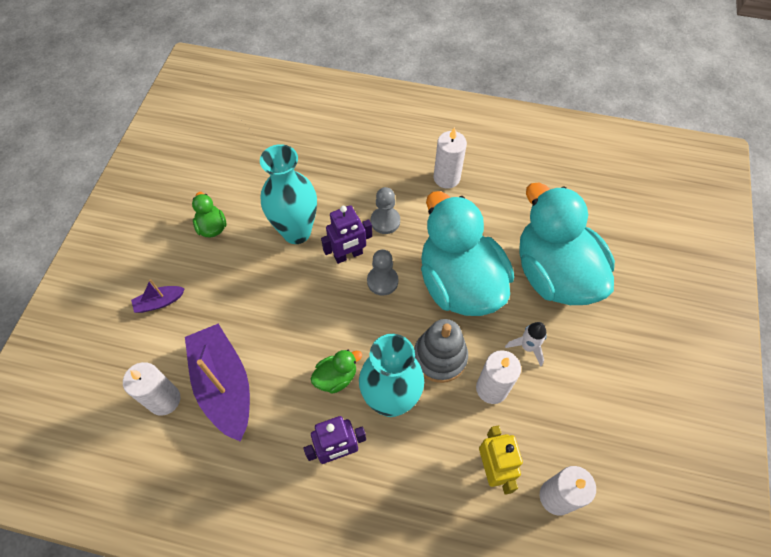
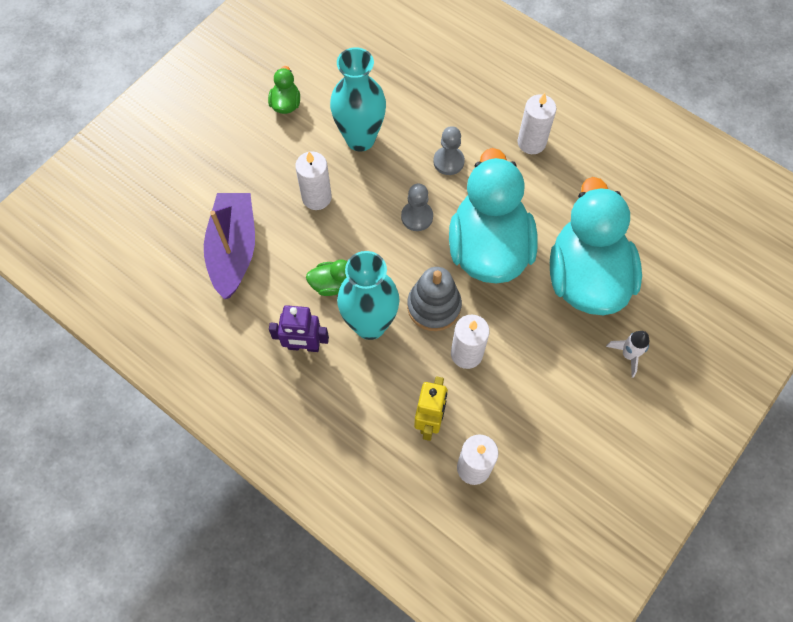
camera: 25 degrees right, 5 degrees up
white candle [123,362,180,416] -> white candle moved to [295,151,332,210]
purple boat [131,279,185,313] -> none
purple robot [321,205,372,264] -> none
white rocket [505,322,547,367] -> white rocket moved to [606,331,649,377]

